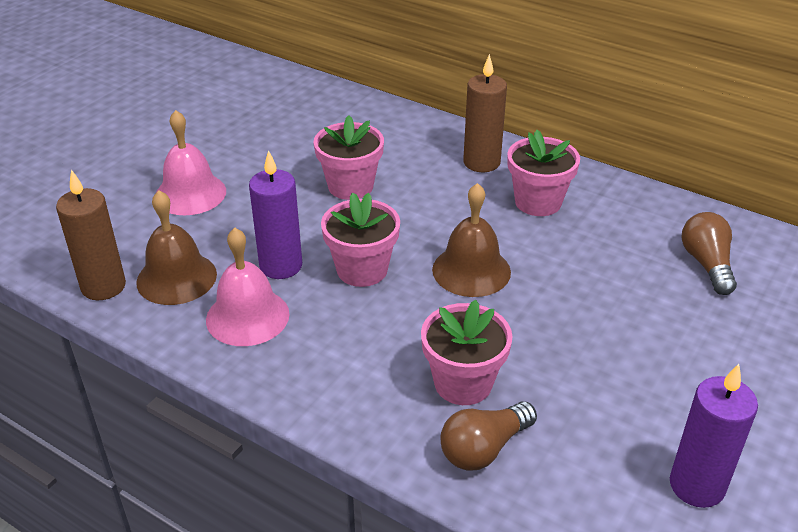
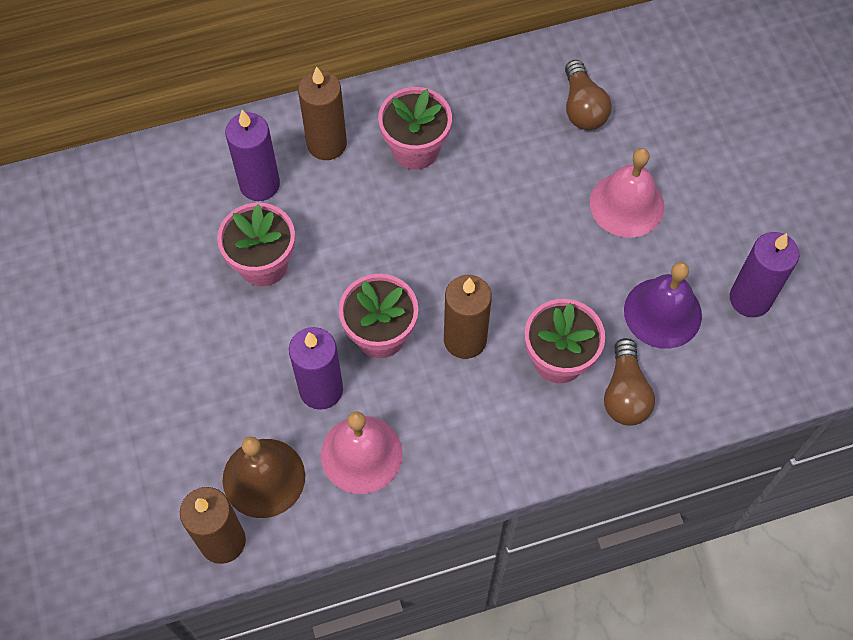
camera: 50 degrees left, 25 degrees up
pink bell [156,110,226,215] -> pink bell moved to [590,148,664,238]
brown bell [432,183,511,297] -> none
brown light bulb [682,212,737,295] -> brown light bulb turned 135 degrees counterclockwise [565,60,612,130]
none -> purple candle [225,110,280,201]
none -> brown candle [444,275,492,359]
none -> purple bell [624,262,702,349]

